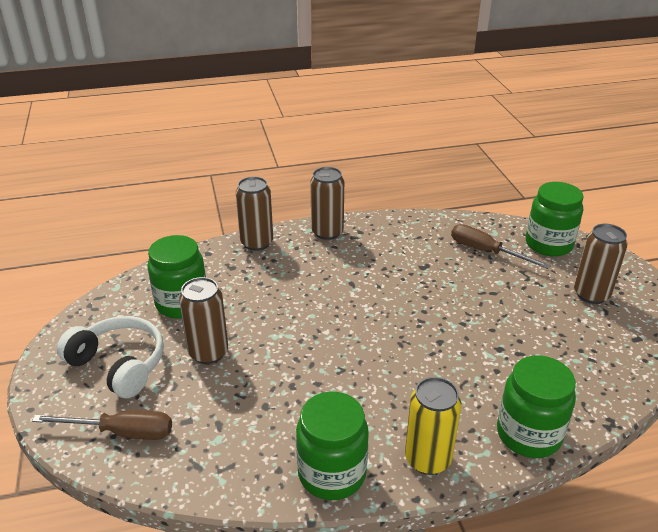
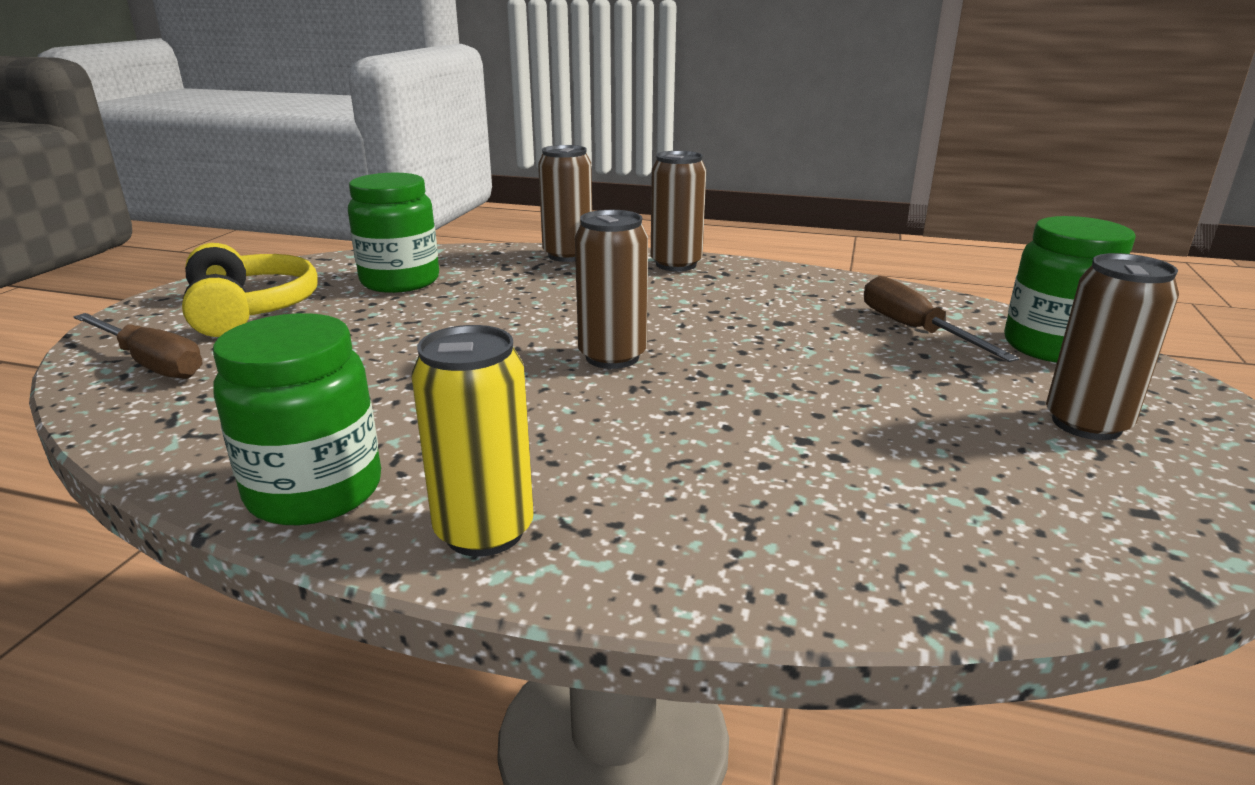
camera: 30 degrees right, 10 degrees down
white headphones [57,316,164,398] -> yellow headphones [182,243,318,337]
brown can [179,277,228,364] -> brown can moved to [575,210,648,369]
green jar [497,355,576,458] -> none

